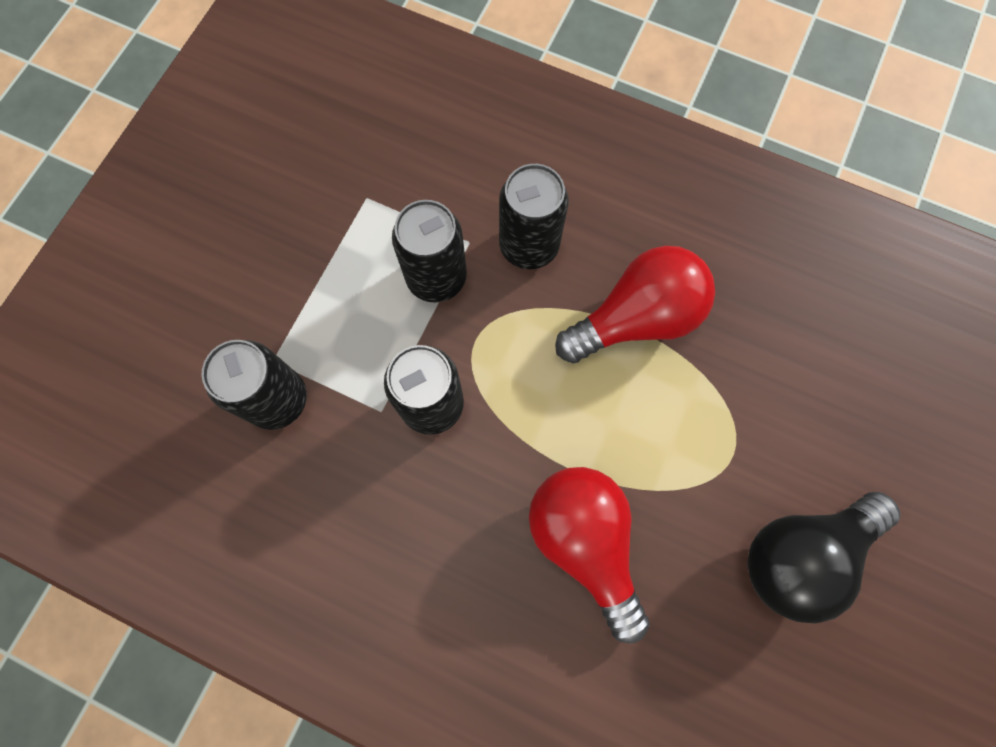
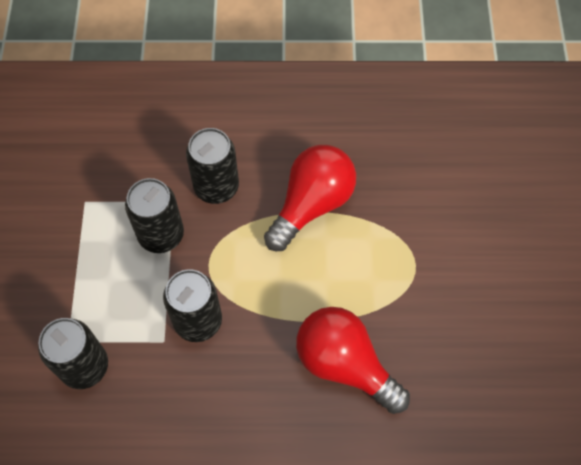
camera: 25 degrees left, 10 degrees down
black light bulb [747,492,901,624] -> none

